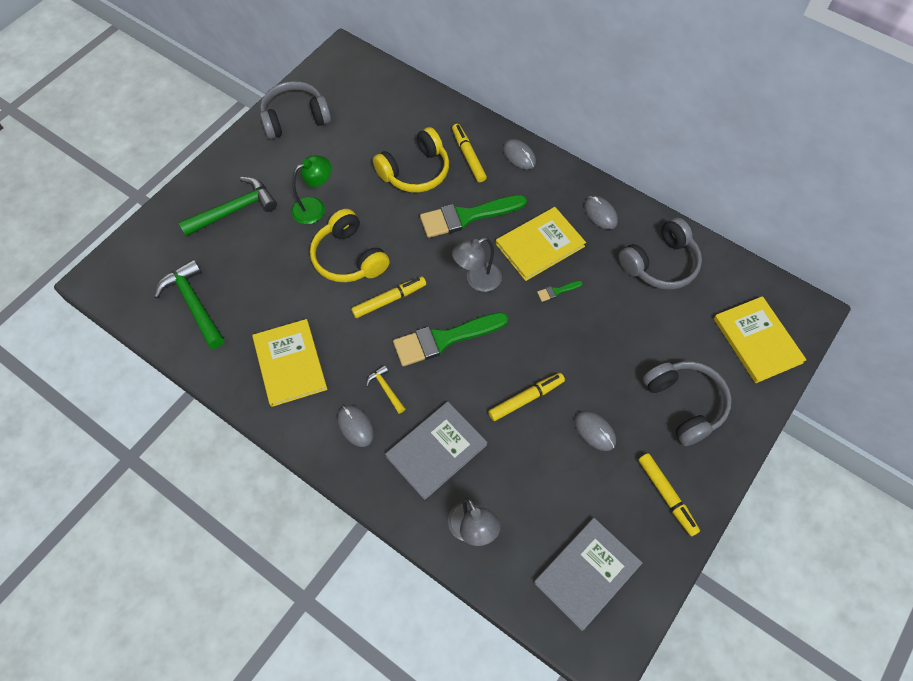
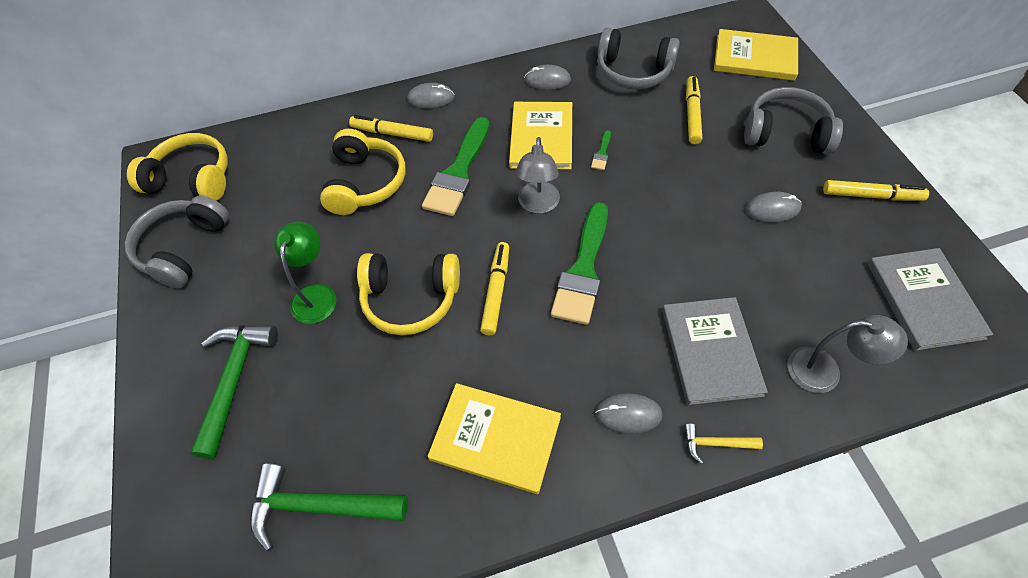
camera: 50 degrees left, 5 degrees down
yellow hammer [366,365,405,414] -> yellow hammer moved to [684,423,763,464]
yellow marker [488,373,565,421] -> yellow marker moved to [686,76,702,144]
grey headphones [619,217,702,290] -> grey headphones turned 105 degrees clockwise [597,27,680,90]
none -> yellow headphones [127,133,228,201]

